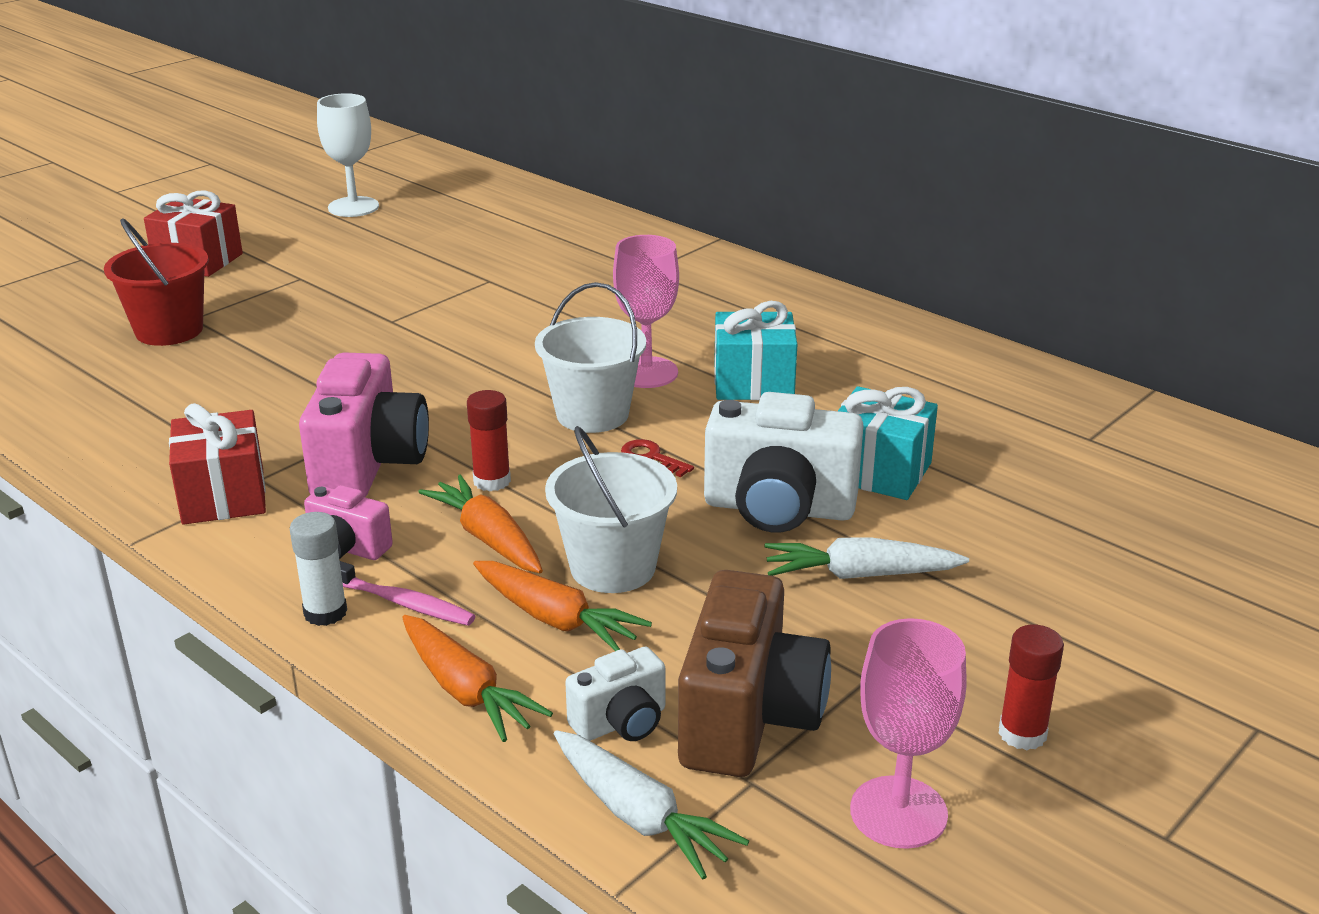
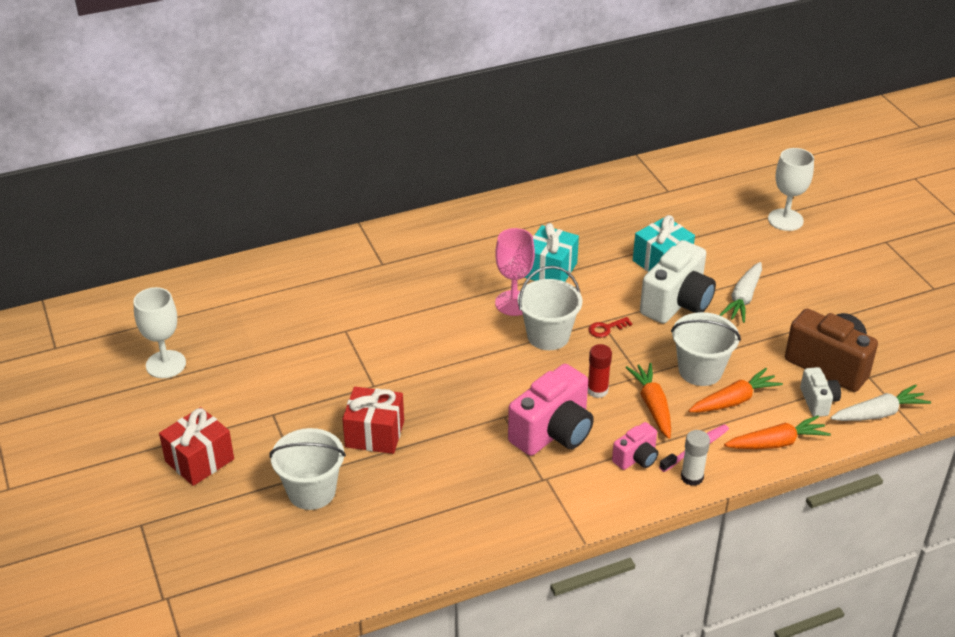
camera: 65 degrees left, 10 degrees up
red bucket [104,219,209,346] -> white bucket [269,428,346,510]
red gift [169,403,266,525] -> red gift moved to [342,387,404,454]
pink camera [299,352,429,497] -> pink camera turned 105 degrees clockwise [508,364,594,456]
orange carrot [418,475,543,573] -> orange carrot turned 90 degrees clockwise [625,363,671,439]
pink goblet [850,618,966,849] -> none
red glue stick [998,625,1064,750] -> none
none -> white goblet [768,148,814,231]

